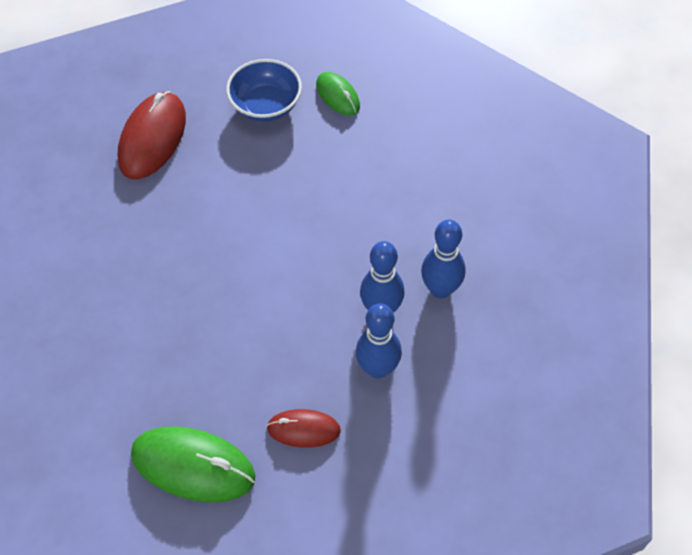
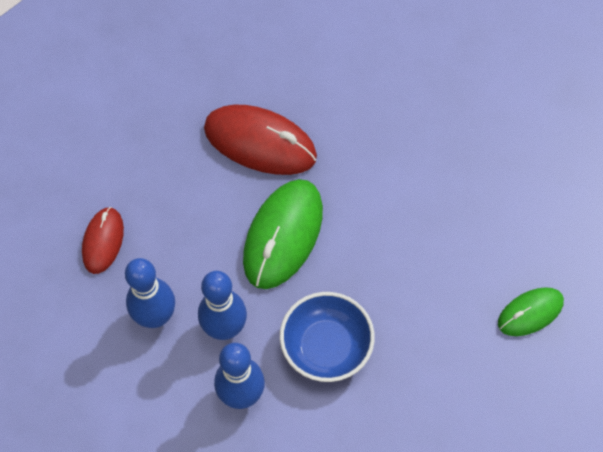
camera: 95 degrees right, 5 degrees up
red mouse [117,91,186,179] -> red mouse moved to [204,105,317,175]
green mouse [131,426,255,502] -> green mouse moved to [243,179,323,289]
blue bowl [226,59,302,122] -> blue bowl moved to [280,292,375,382]

